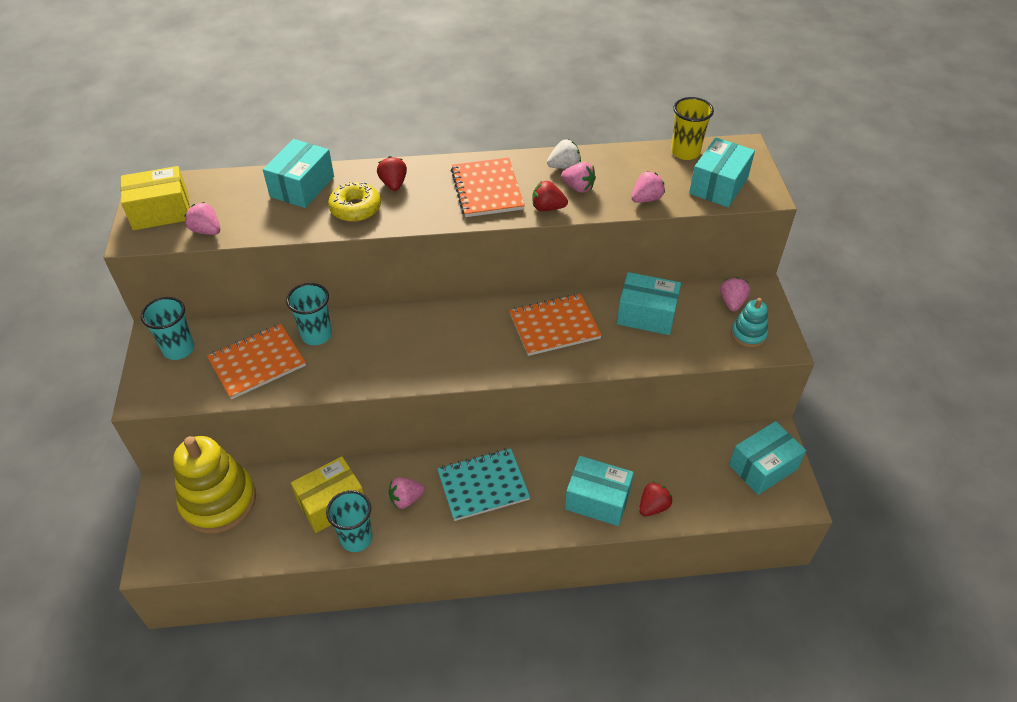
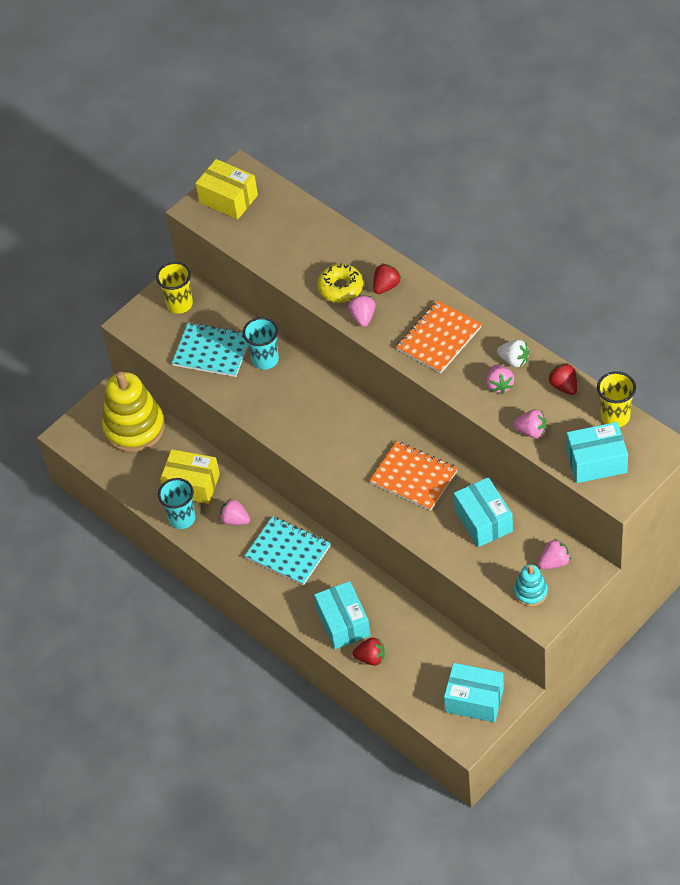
camera: 55 degrees right, 5 degrees up
turquoise cup [141,297,194,360] -> yellow cup [156,262,193,314]
pink strawberry [184,202,220,235] -> pink strawberry moved to [348,295,376,327]
orange notebook [207,324,306,399] -> turquoise notebook [172,323,248,377]
turquoise box [263,139,334,208] -> none
red strawberry [533,181,568,211] -> red strawberry moved to [548,363,577,395]

